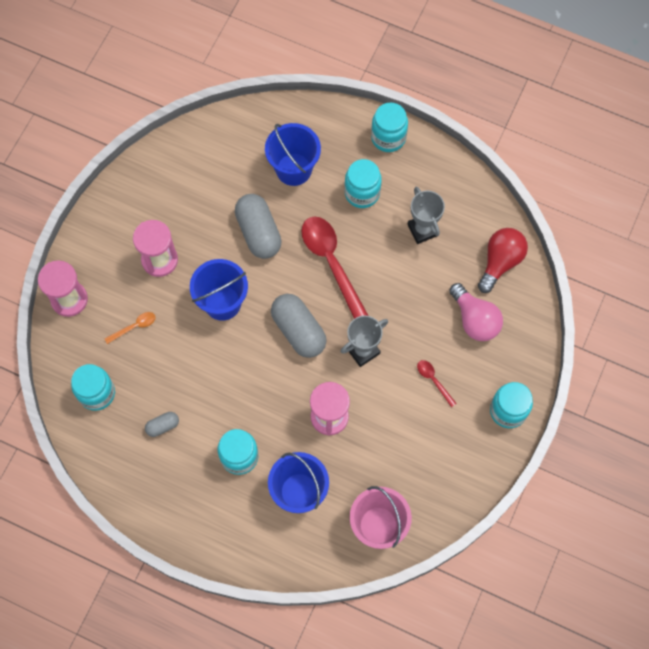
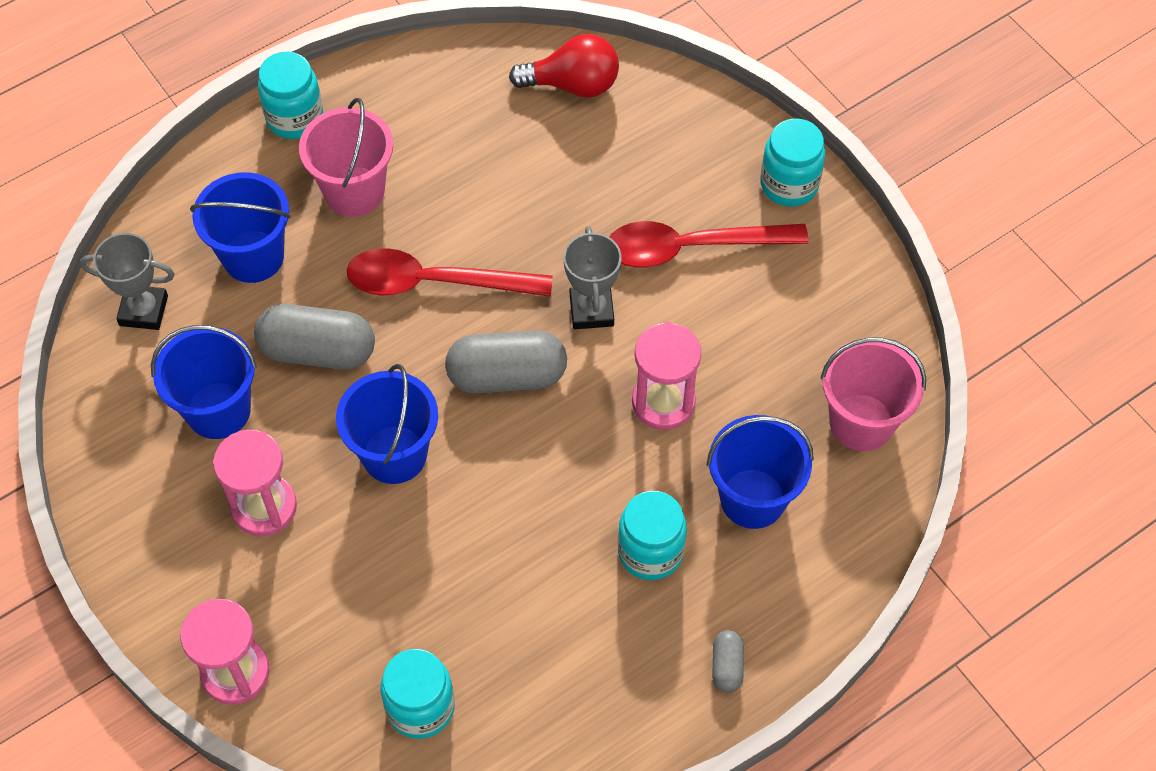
camera: 60 degrees left, 10 degrees down
orange spoon [104,312,156,344] -> none
grey capsule [145,412,179,437] -> grey capsule moved to [712,630,744,693]
turquoise jar [344,159,382,208] -> pink bucket [299,98,393,217]
grey trophy [407,187,445,244] -> grey trophy moved to [80,233,175,330]
red spoon [417,360,457,407] -> red spoon [610,221,809,267], size x2.25
pink light bulb [449,283,503,341] -> none
red light bulb [478,228,528,293] -> red light bulb turned 120 degrees clockwise [509,34,619,98]
none -> blue bucket [151,325,257,439]

